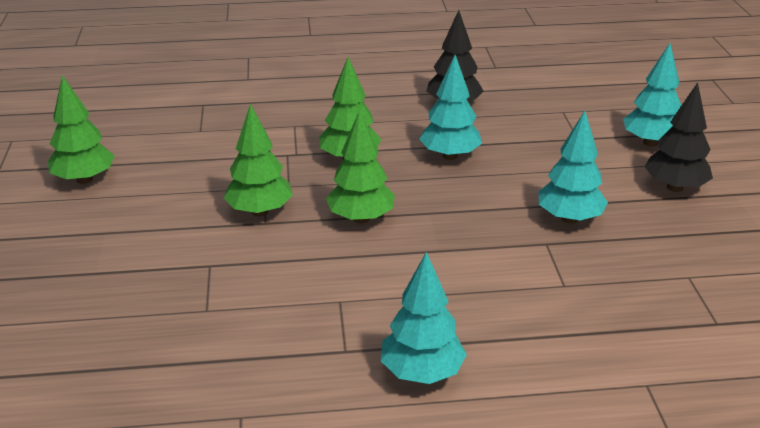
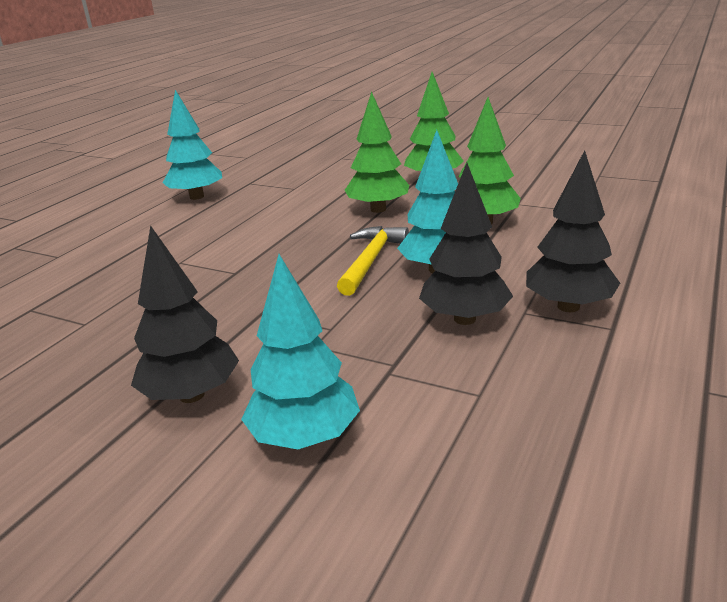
camera: 125 degrees right, 5 degrees down
green tree [48,75,115,184] -> none
turquoise tree [538,111,608,224] -> none
none -> yellow hammer [337,226,409,296]
none -> black tree [419,163,513,325]

